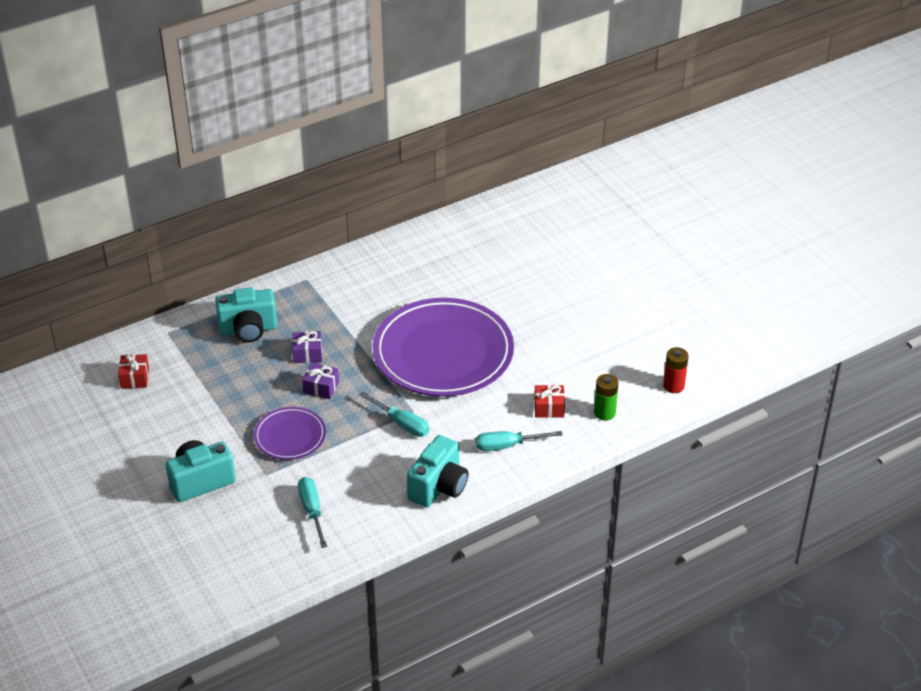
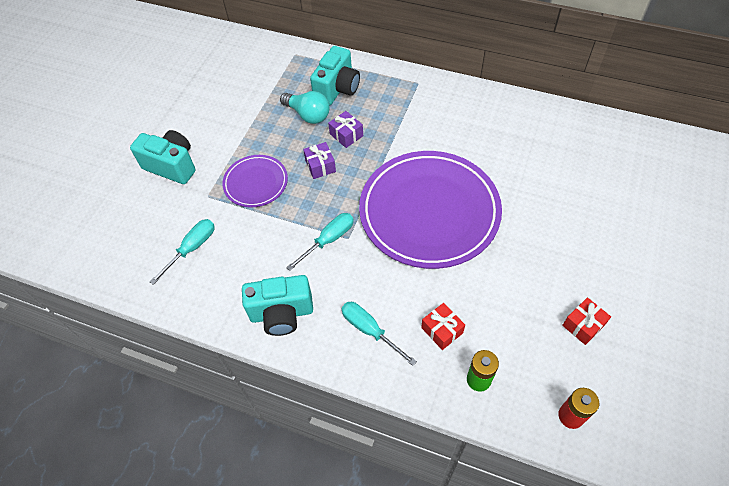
camera: 55 degrees right, 15 degrees up
red gift [118,354,149,389] -> red gift moved to [562,297,611,345]
turquoise camera [215,288,277,343] -> turquoise camera turned 105 degrees counterclockwise [310,46,360,105]
turquoise screwdriver [359,392,429,437] -> turquoise screwdriver turned 135 degrees counterclockwise [286,213,354,271]
none -> turquoise light bulb [280,91,330,124]

